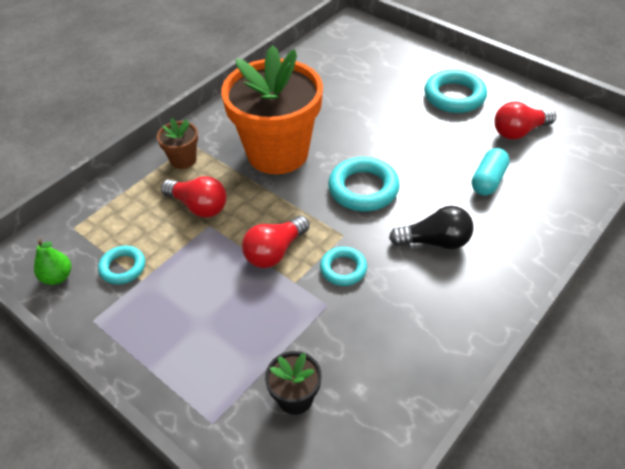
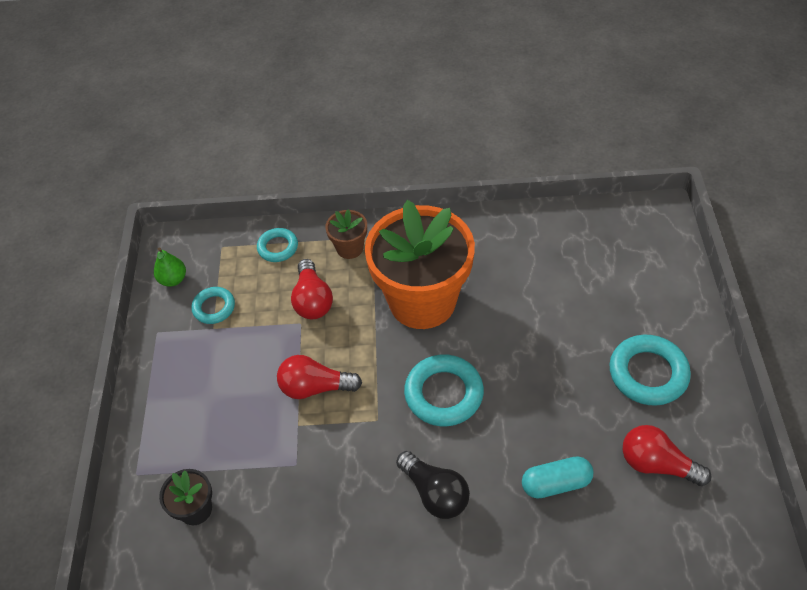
camera: 50 degrees right, 5 degrees up
turquoise ring [320,247,367,286] -> turquoise ring moved to [257,228,298,262]

